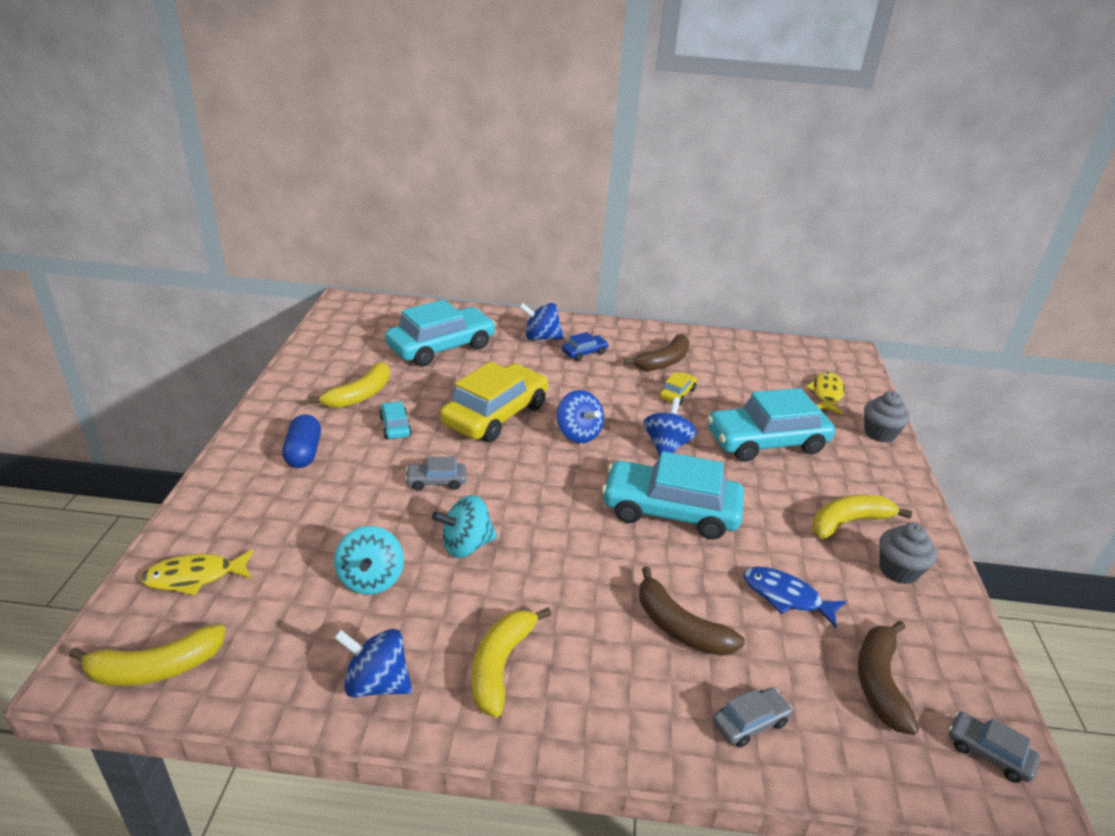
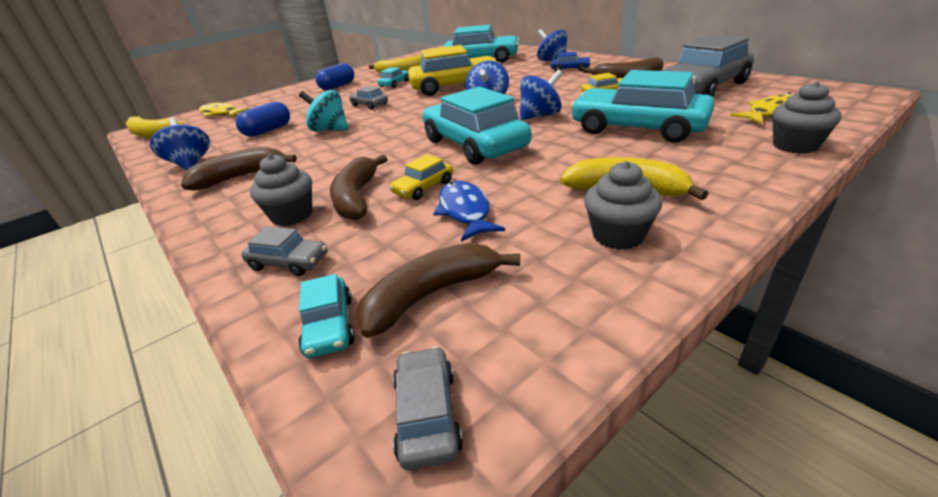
camera: 50 degrees right, 0 degrees up
turquoise spinning top [334,526,404,595] -> blue capsule [236,102,290,137]
yellow banana [472,608,551,718] -> brown banana [181,147,297,191]
none -> grey cupcake [250,154,312,226]
none -> turquoise car [298,274,355,358]
none -> yellow car [389,155,453,200]
none -> grey car [661,35,754,97]

